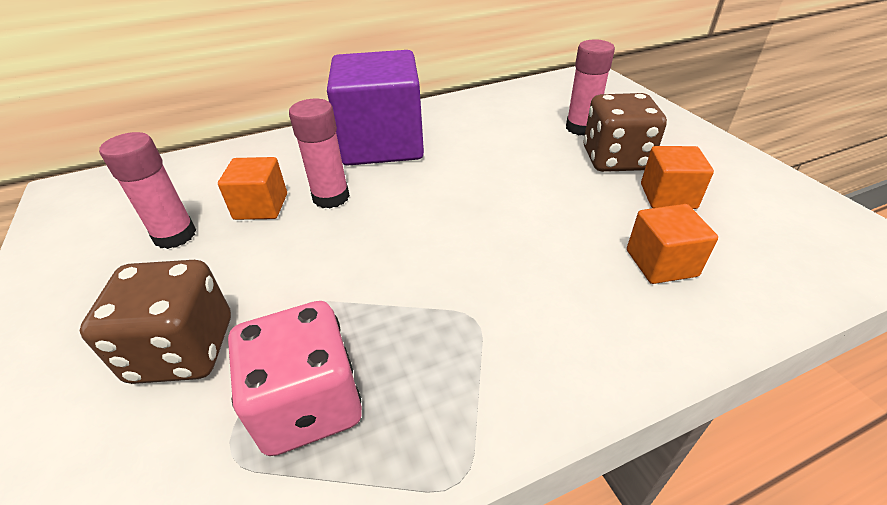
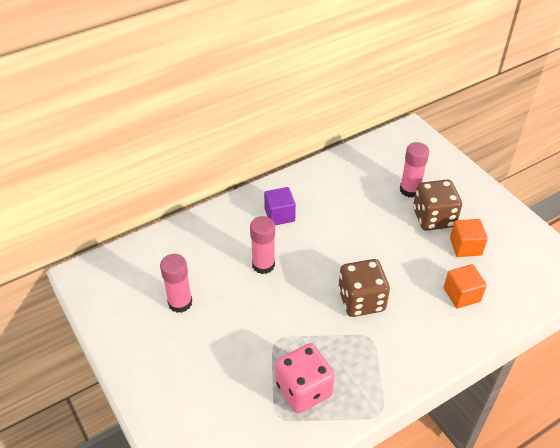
camera: 10 degrees left, 5 degrees up
brown dice [80,260,231,384] -> brown dice moved to [338,259,390,317]
orange cube [218,157,287,220] -> none
purple cube [327,50,424,166] -> purple cube [264,187,296,225], size x0.48

